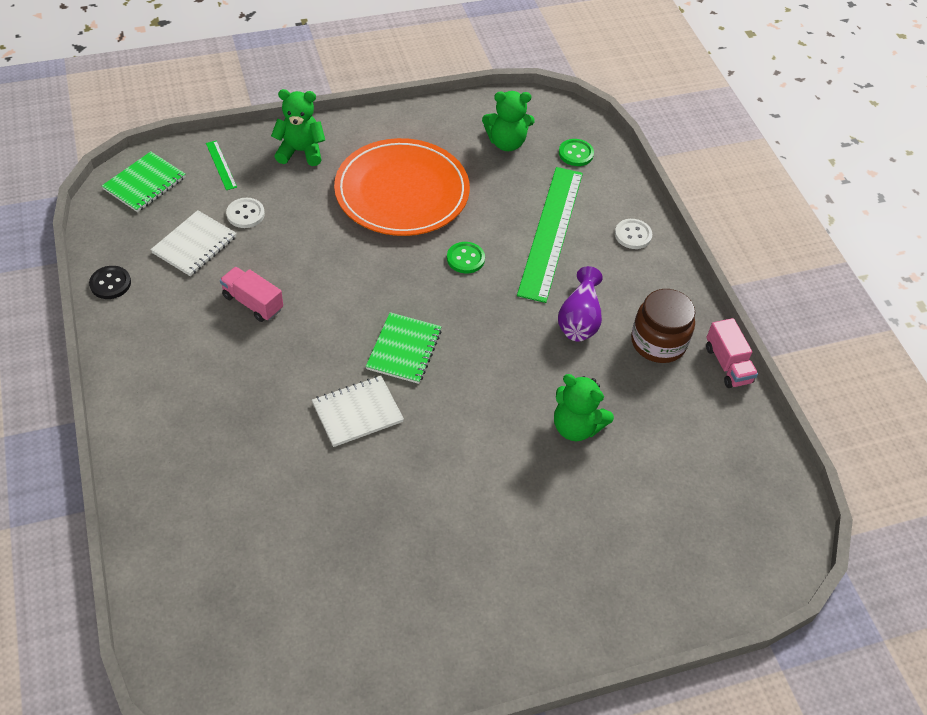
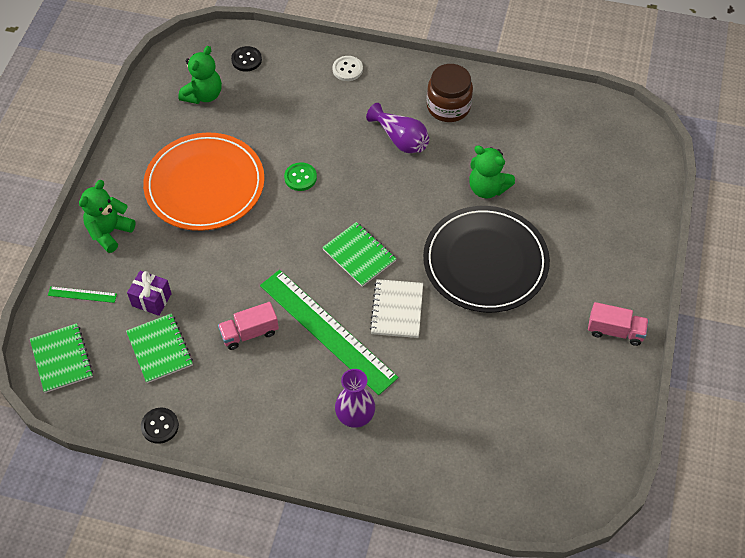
camera: 55 degrees left, 5 degrees up
white notebook [150,210,237,276] -> green notebook [126,313,193,383]
white button [226,198,265,228] -> purple gift [127,271,172,316]
green ruler [517,167,583,303] -> green ruler moved to [260,270,399,395]
green teddy bear [554,374,614,441] -> green teddy bear turned 60 degrees clockwise [469,145,515,199]
green button [559,139,594,166] -> black button [231,46,262,72]
pink truck [706,318,758,388] -> pink truck moved to [588,302,649,346]
none -> purple vase [335,369,375,428]
none -> black plate [423,206,550,313]

